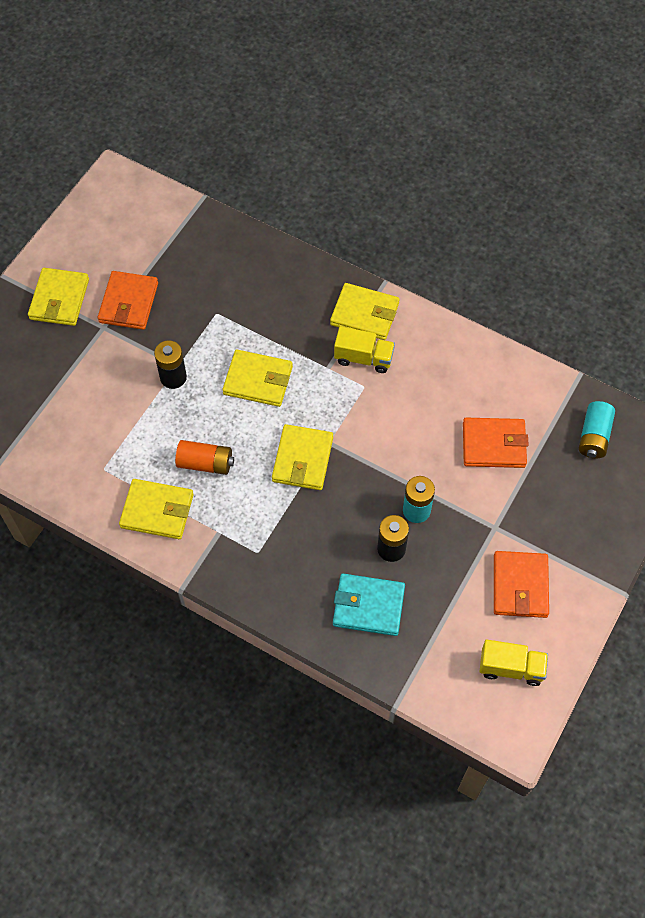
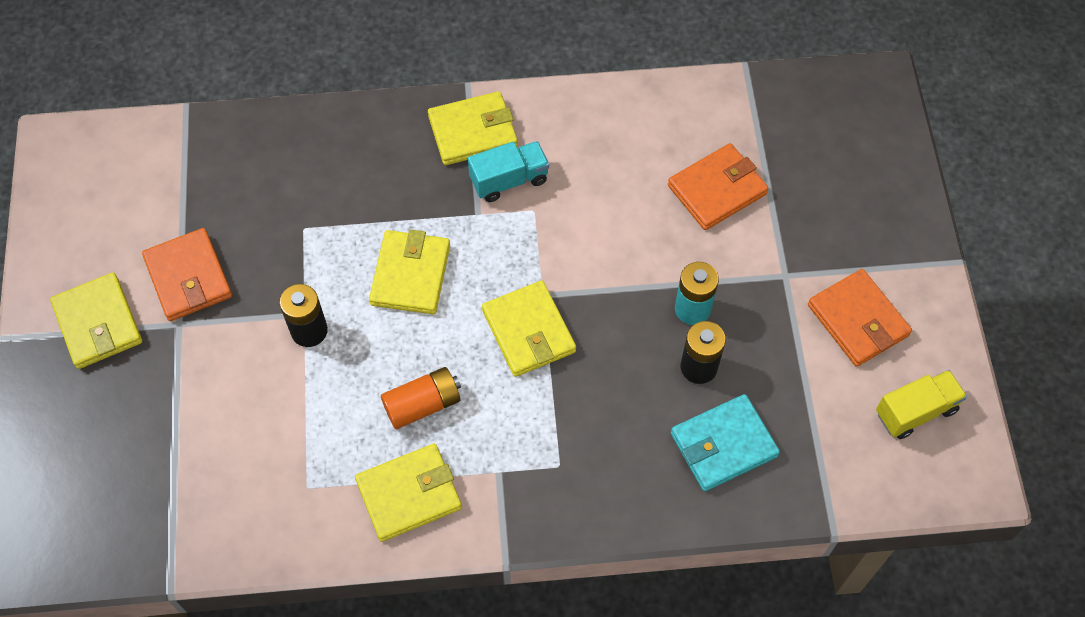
camera: 35 degrees left, 0 degrees up
yellow wallet [222,350,293,407] -> yellow wallet turned 60 degrees counterclockwise [369,229,450,314]
yellow truck [334,326,395,373] -> turquoise truck [468,141,549,202]
turquoise battery [579,401,615,458] -> none

